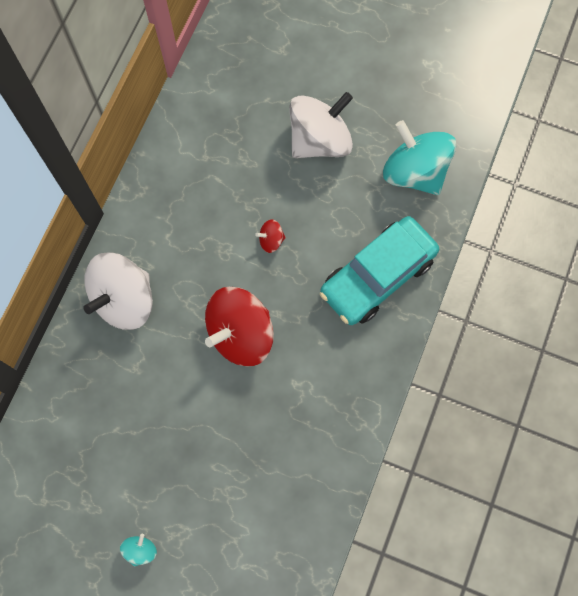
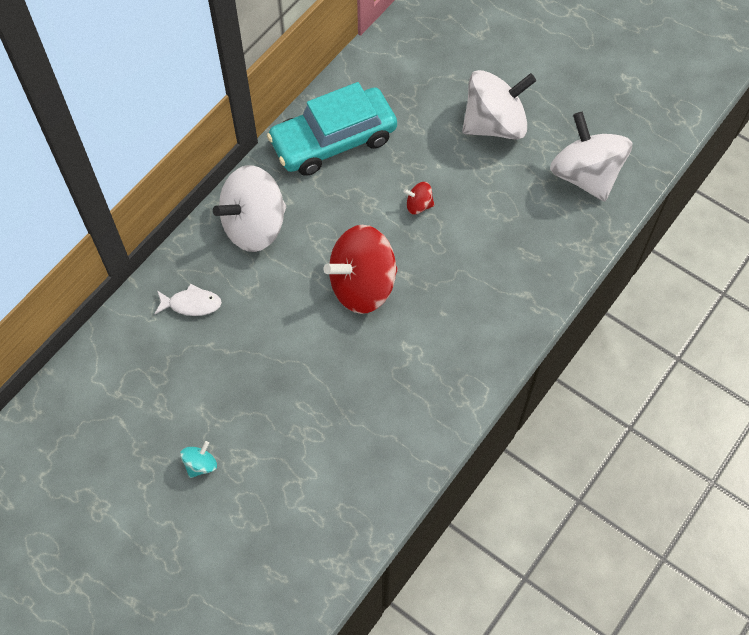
camera: 15 degrees right, 10 degrees down
turquoise car [320,216,439,325] -> turquoise car moved to [267,82,397,176]
turquoise spinning top [383,120,456,195] -> white spinning top [550,112,633,202]
none -> white fish [155,284,222,316]

